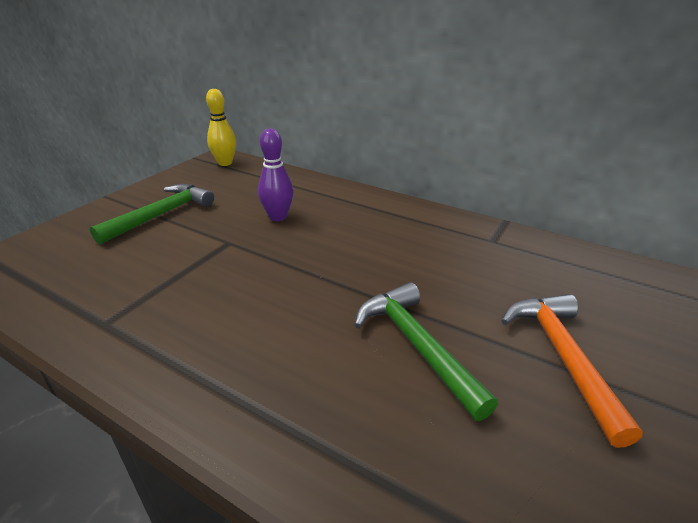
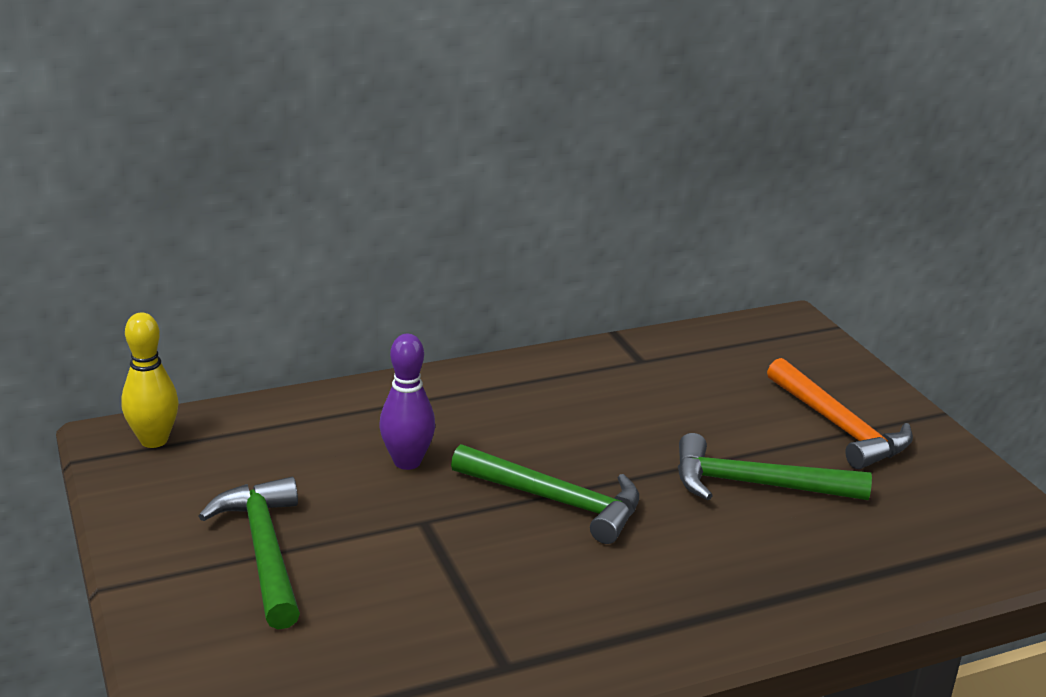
camera: 55 degrees left, 5 degrees down
orange hammer [501,294,643,448] -> orange hammer turned 150 degrees counterclockwise [767,358,913,469]
none -> green hammer [451,444,639,544]

